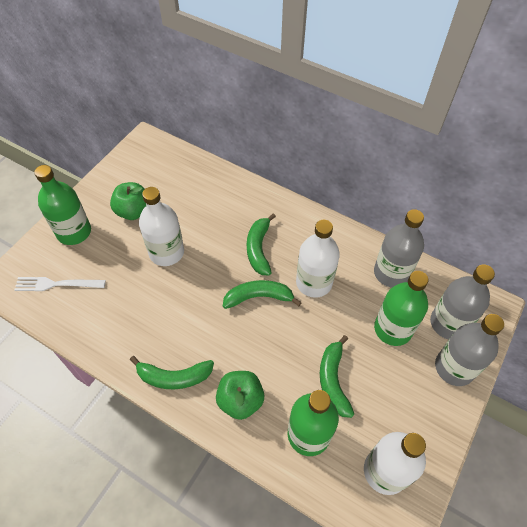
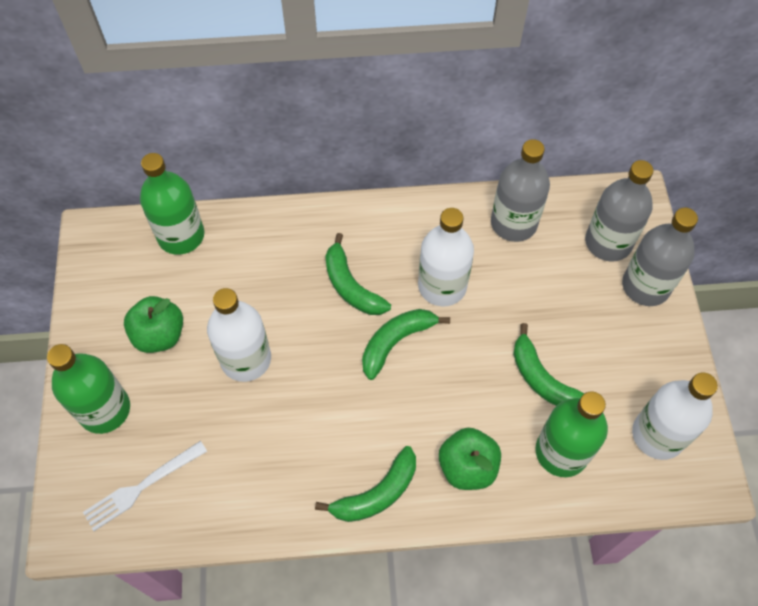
camera: 35 degrees left, 5 degrees up
green bottle [374,271,429,346] -> green bottle moved to [140,153,204,255]

